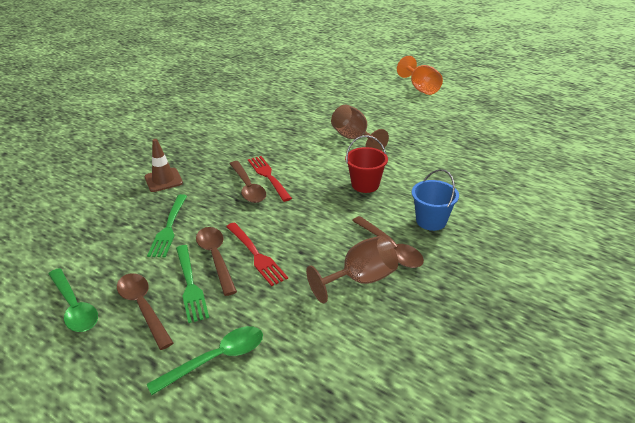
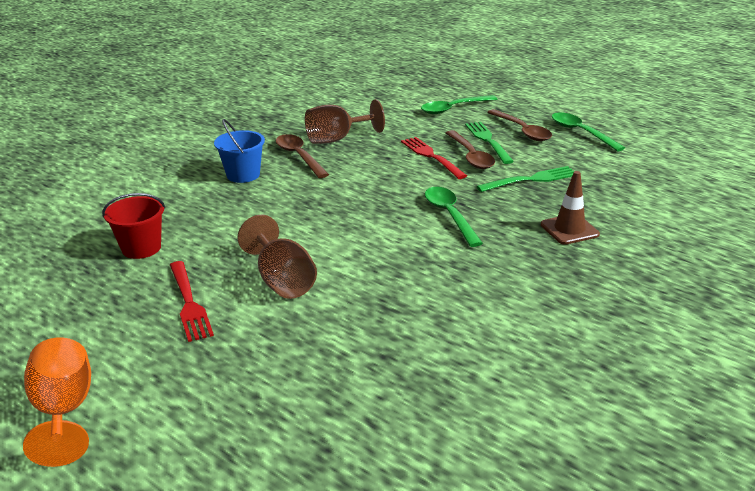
camera: 175 degrees left, 5 degrees down
green fork [147,194,187,257] -> green fork turned 60 degrees clockwise [476,166,574,192]
brown spoon [230,161,266,203] -> green spoon [425,187,483,247]
red fork [248,156,292,202] -> red fork moved to [170,261,214,342]
red bucket [345,135,388,193] -> red bucket moved to [102,193,165,259]

